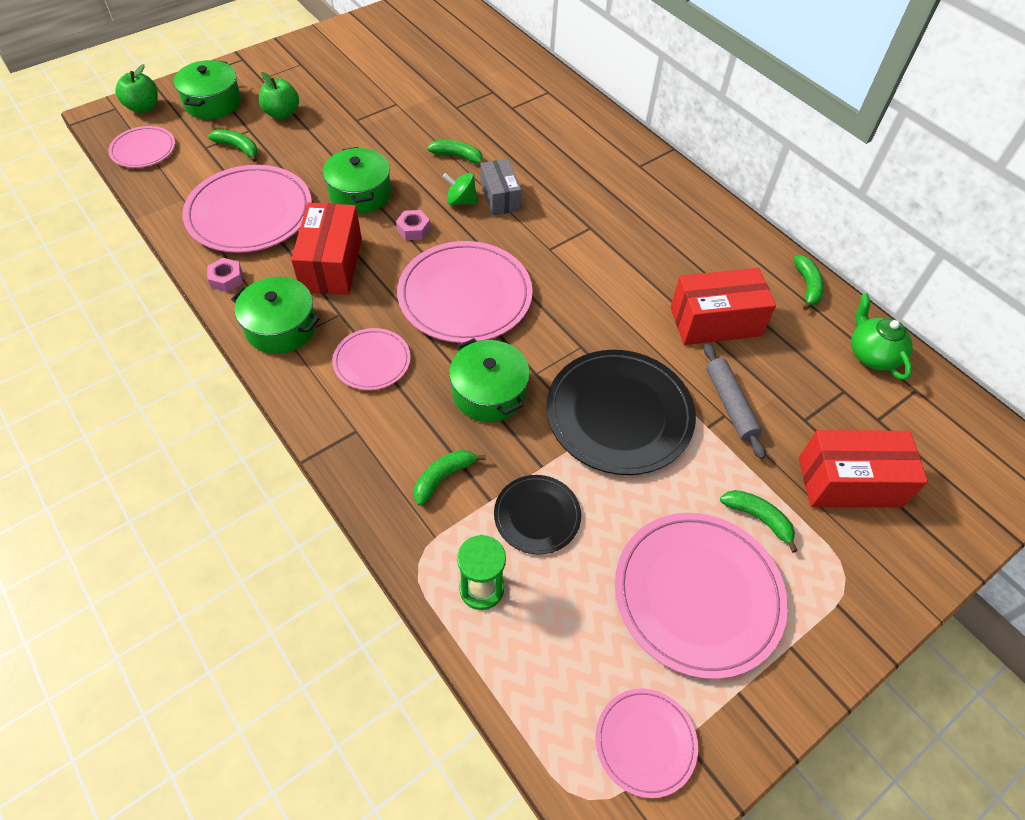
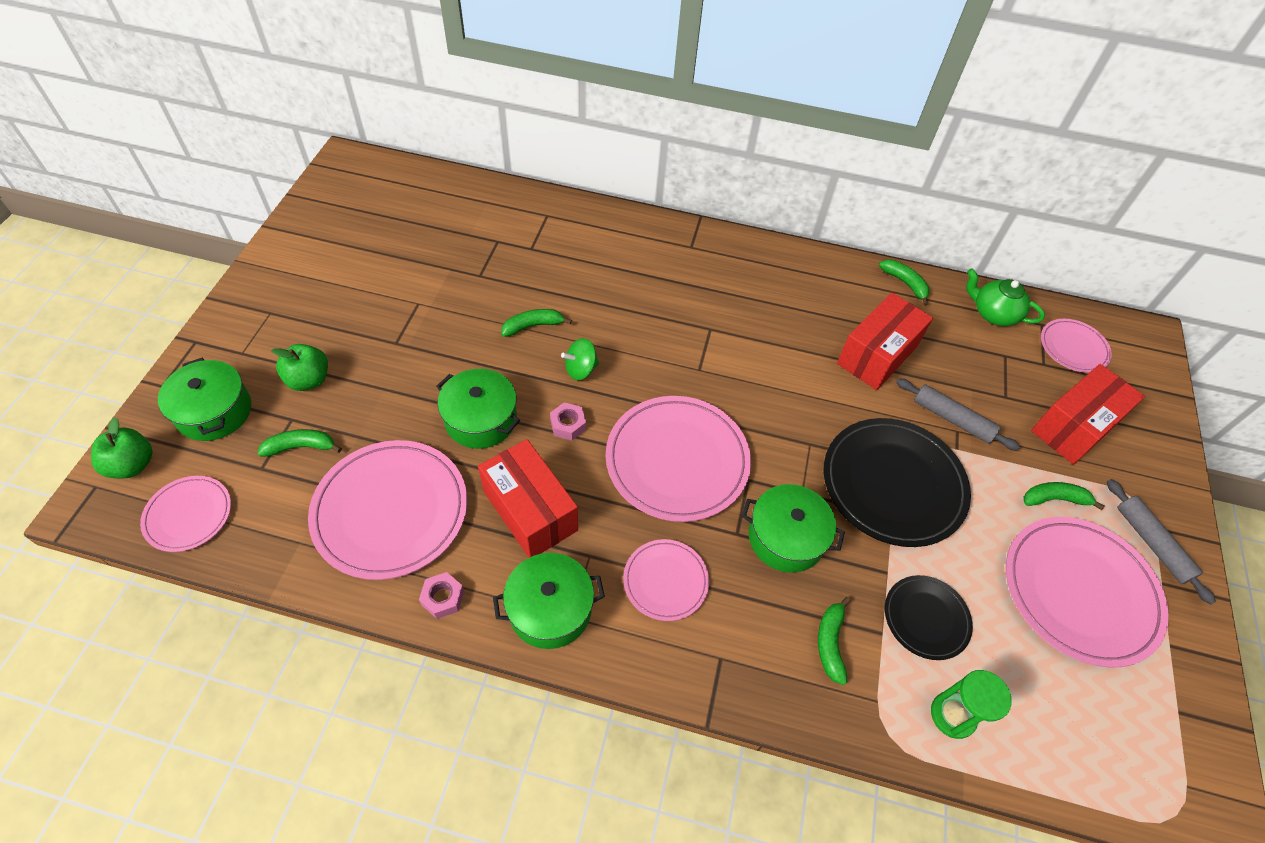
camera: 40 degrees left, 0 degrees up
grey box [480,159,521,216] -> none
pink plate [595,688,698,798] -> pink plate moved to [1041,319,1112,373]
none -> grey rolling pin [1107,479,1216,605]

